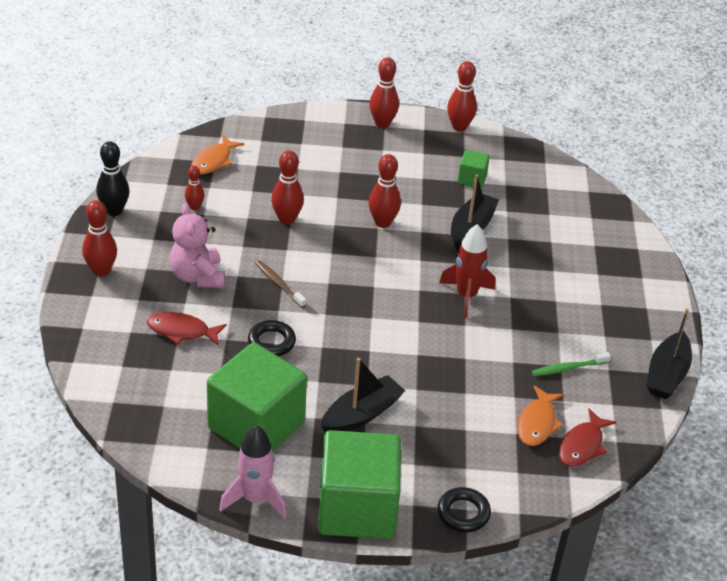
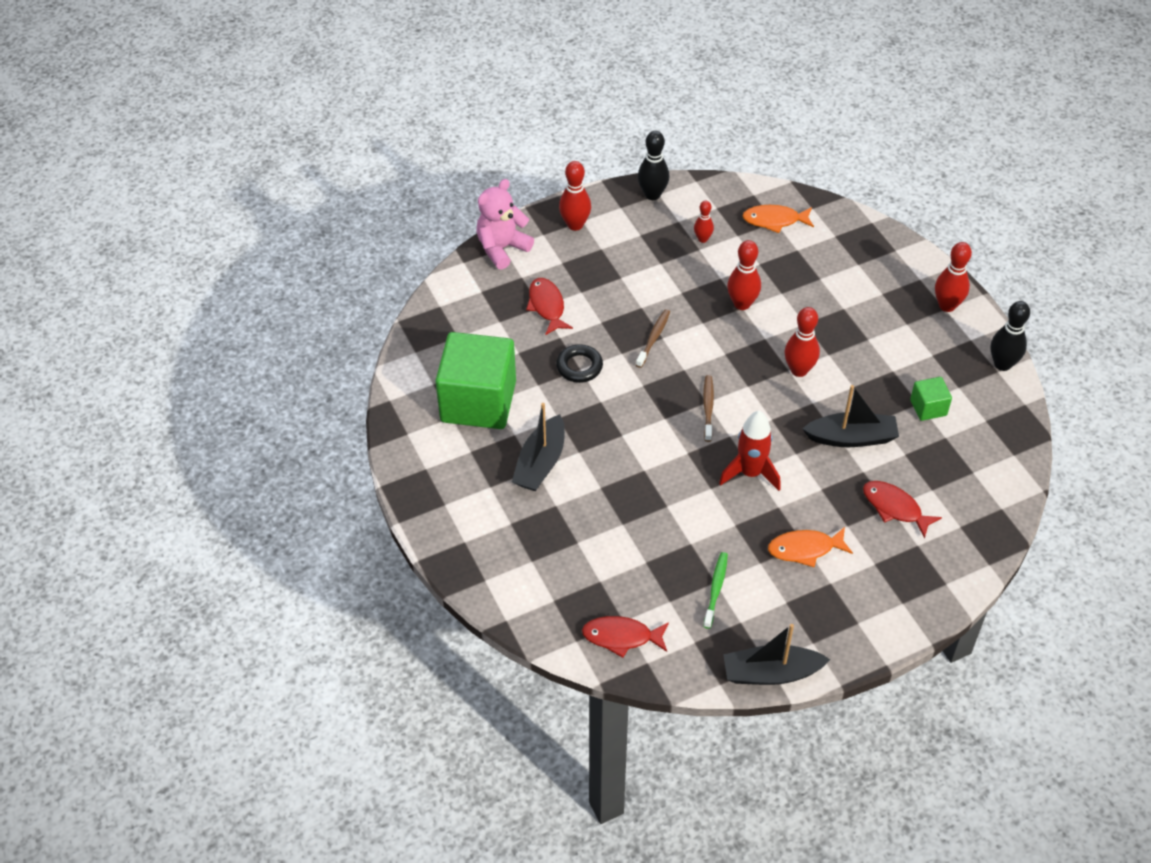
camera: 65 degrees right, 10 degrees up
pink teddy bear [170,203,225,288] -> pink teddy bear moved to [476,179,534,270]
pink rocket [219,425,286,518] -> none
green cube [318,430,401,539] -> none
black boat [320,358,405,432] -> black boat turned 90 degrees clockwise [512,403,565,491]
black ring [438,487,491,532] -> none
red bowling pin [447,61,477,131] -> black bowling pin [991,301,1030,371]
orange fish [517,385,564,446] -> orange fish moved to [768,527,853,568]
green toothbrush [532,352,611,376] -> green toothbrush turned 60 degrees clockwise [703,552,728,629]
none -> brown toothbrush [703,375,714,442]
none -> red fish [863,481,942,539]

